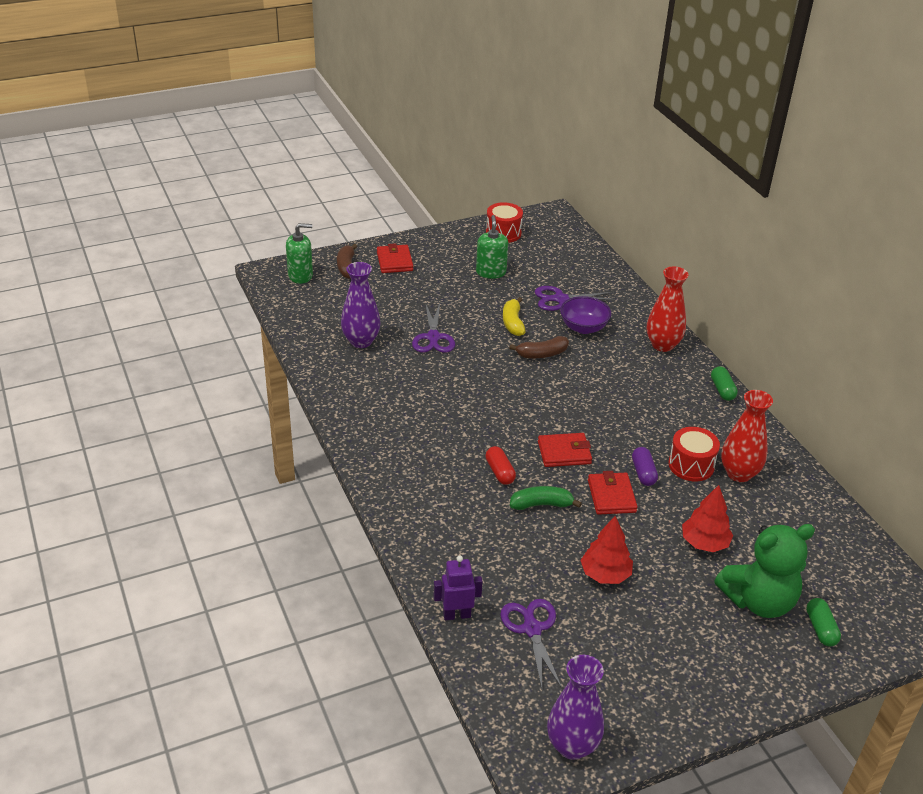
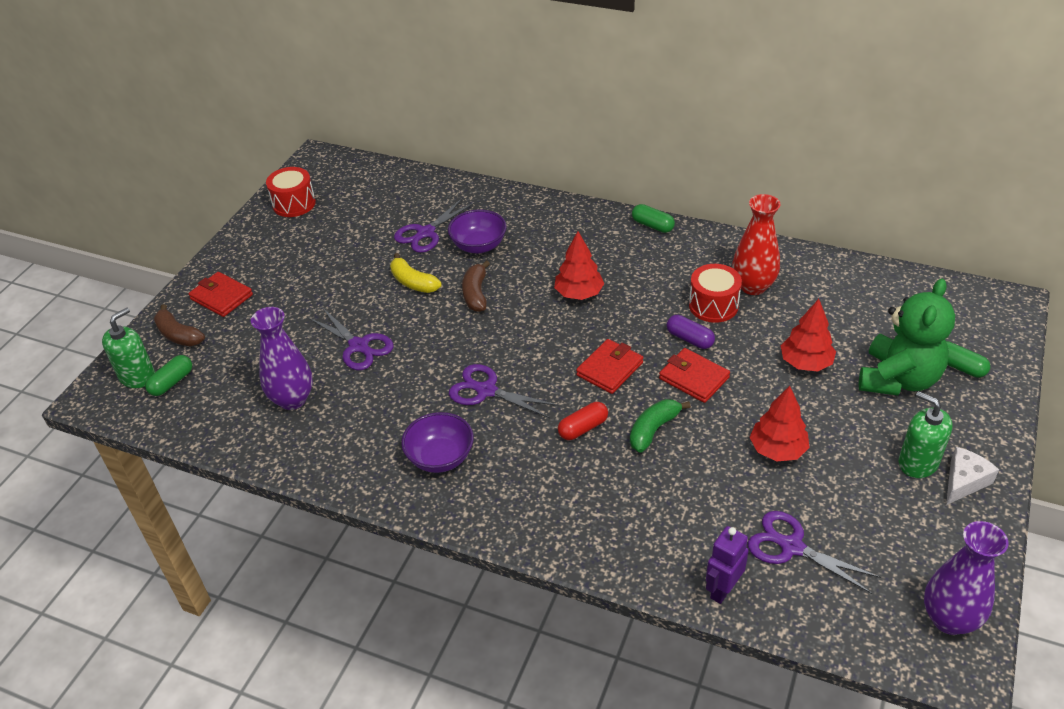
camera: 40 degrees left, 5 degrees up
green soap dispenser [476,215,508,279] -> green soap dispenser moved to [899,391,953,478]
red capsule [486,446,516,485] -> red capsule turned 60 degrees counterclockwise [558,402,608,440]
brown banana [509,336,569,358] -> brown banana turned 150 degrees clockwise [462,260,490,312]
red vase [647,266,689,352] -> none
none -> green capsule [145,355,192,396]
none -> purple bowl [401,412,474,473]
none -> purple scissors [449,364,559,418]
none -> red tree [554,231,604,300]
none -> white cheese [946,447,999,505]

